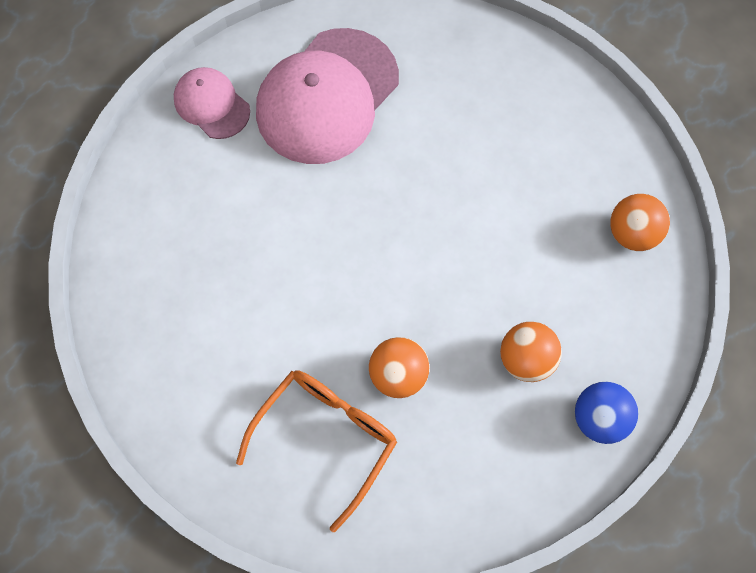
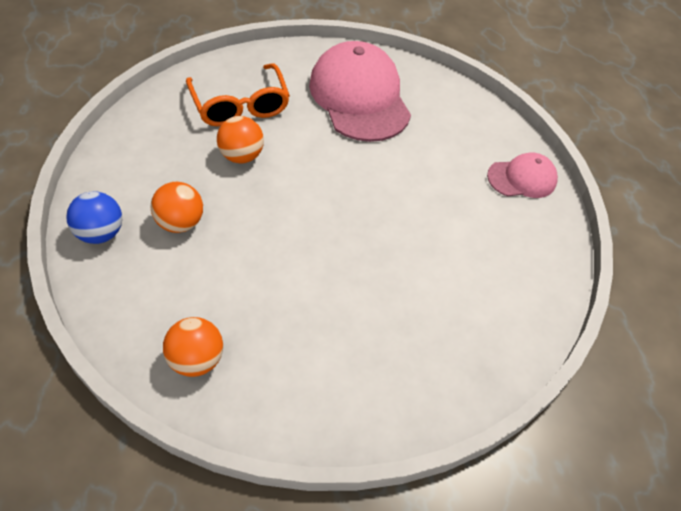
camera: 120 degrees right, 15 degrees down
pink cap [256,28,399,164] -> pink cap moved to [309,41,411,142]

